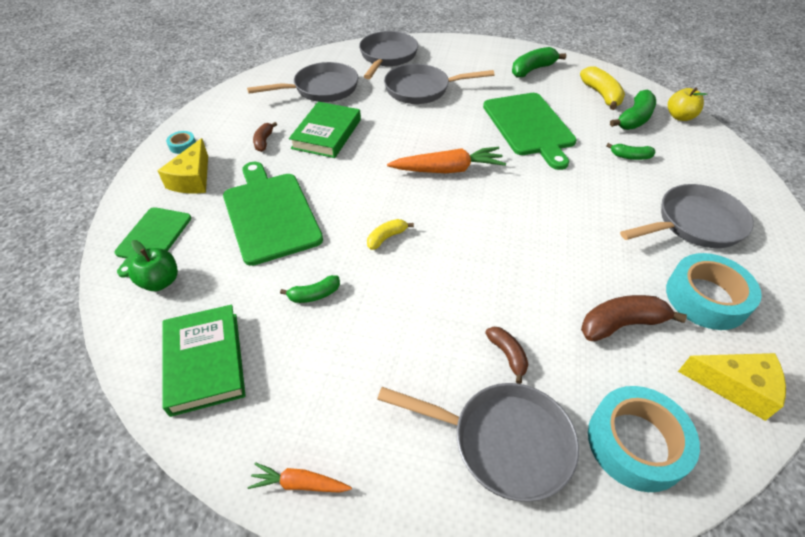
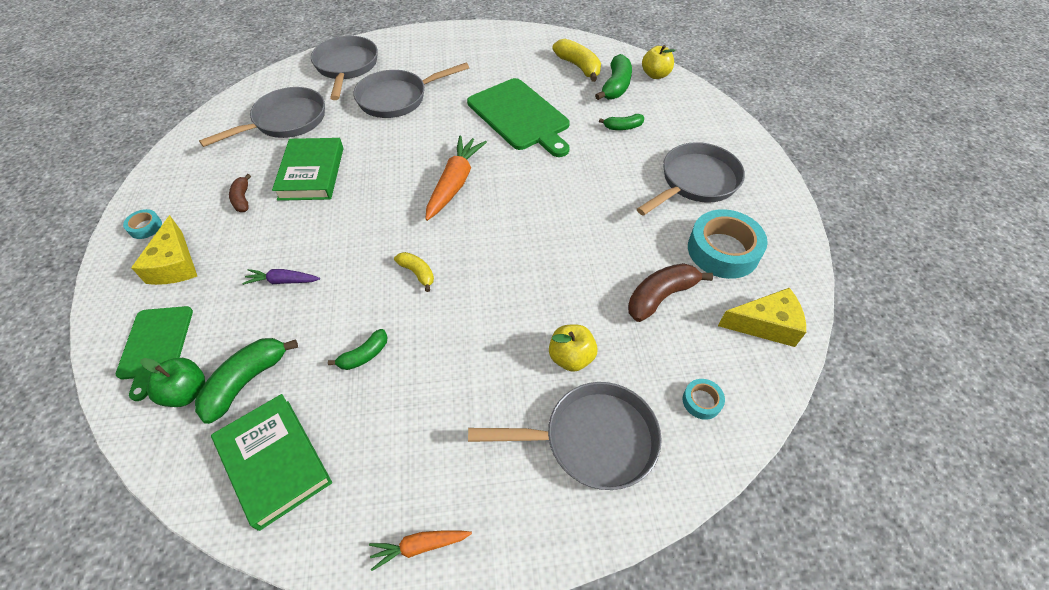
camera: 20 degrees left, 5 degrees up
green cutting board [223,162,323,266] -> purple carrot [242,269,320,285]
yellow banana [367,219,414,250] -> yellow banana turned 105 degrees clockwise [394,252,434,292]
orange carrot [387,147,506,173] -> orange carrot turned 45 degrees counterclockwise [425,136,487,221]
brown banana [485,327,529,384] -> yellow apple [549,325,597,372]
green banana [512,47,566,77] -> green banana moved to [195,338,298,424]
turquoise tape [588,386,700,492] -> turquoise tape [683,379,725,420], size x0.45

